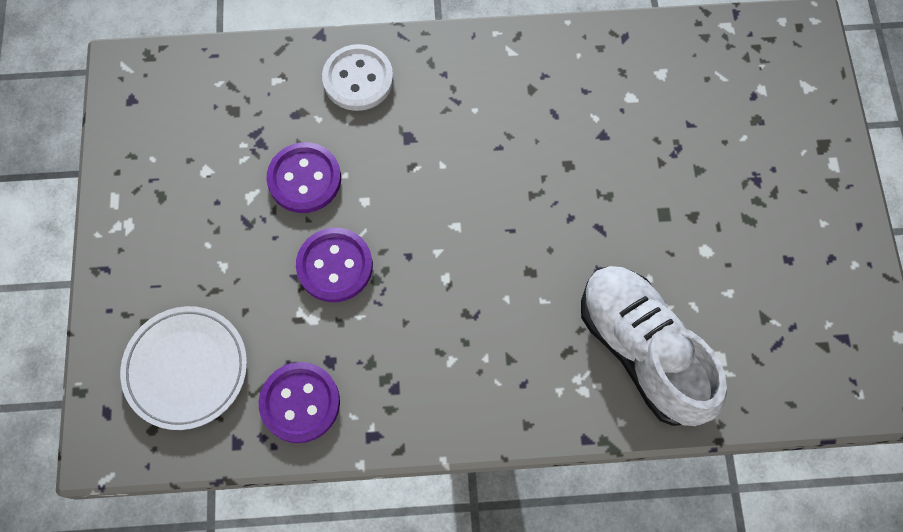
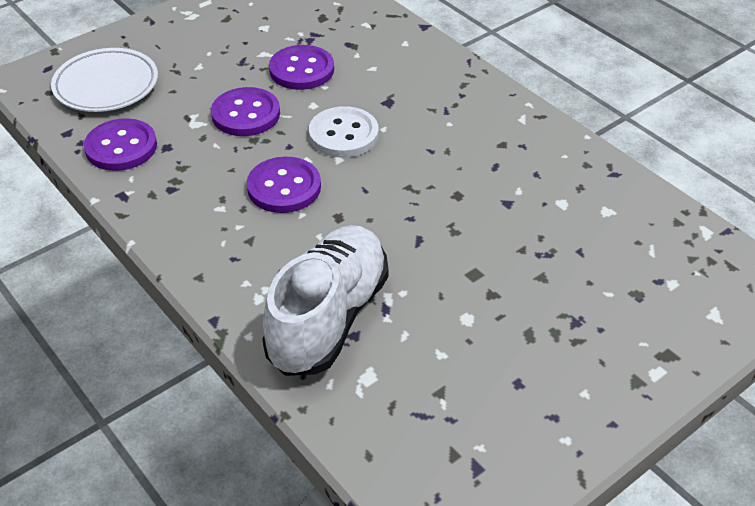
camera: 55 degrees right, 25 degrees down
white button [322,44,393,111] -> white button moved to [309,106,378,157]
none -> purple button [247,157,321,213]

